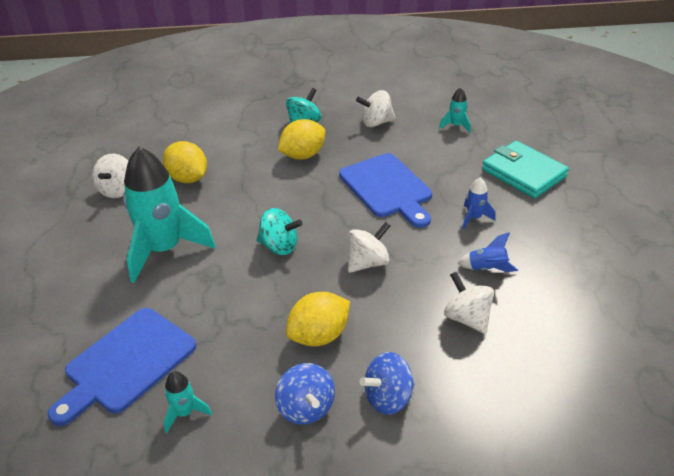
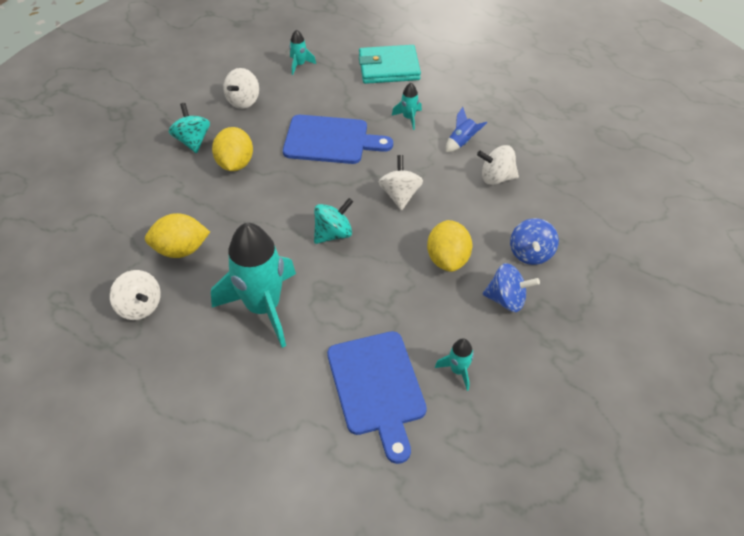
camera: 55 degrees left, 10 degrees up
blue rocket [462,177,495,229] -> turquoise rocket [392,83,422,130]

